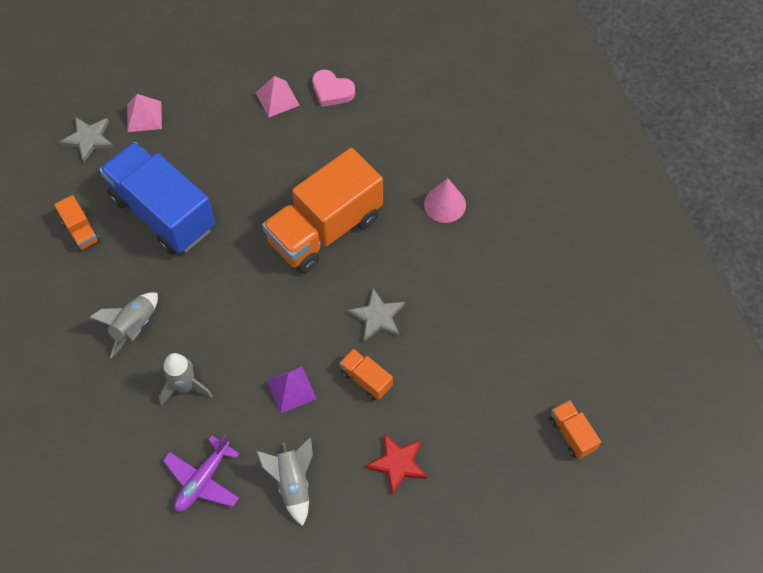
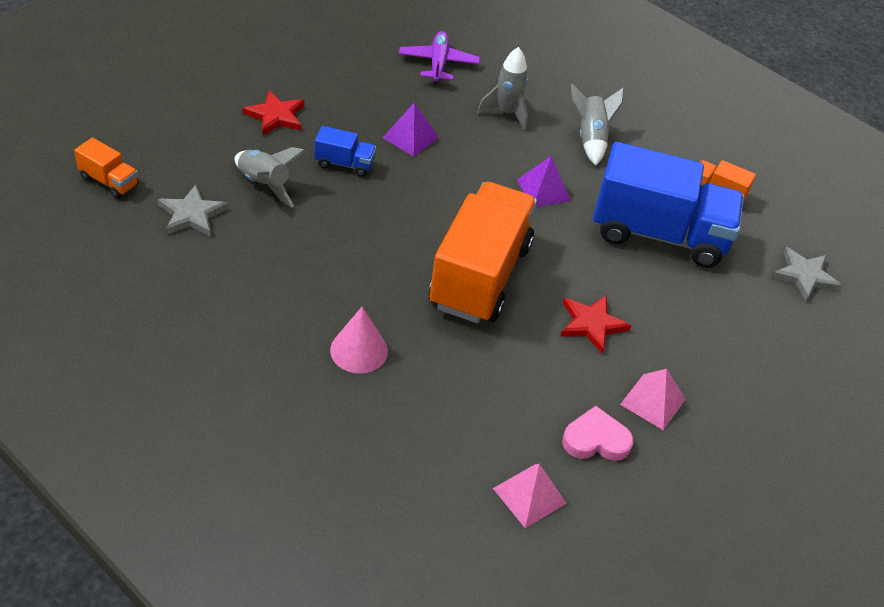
camera: 145 degrees right, 15 degrees down
pink pyramid [127,94,162,132] -> pink pyramid moved to [493,464,567,528]
grey rocket [256,438,313,526] -> grey rocket moved to [235,147,305,208]
orange truck [339,349,393,400] -> blue truck [315,126,376,177]
grey star [347,288,405,342] -> grey star moved to [158,185,228,237]
none -> purple pyramid [517,155,571,207]
none -> red star [560,295,631,354]

